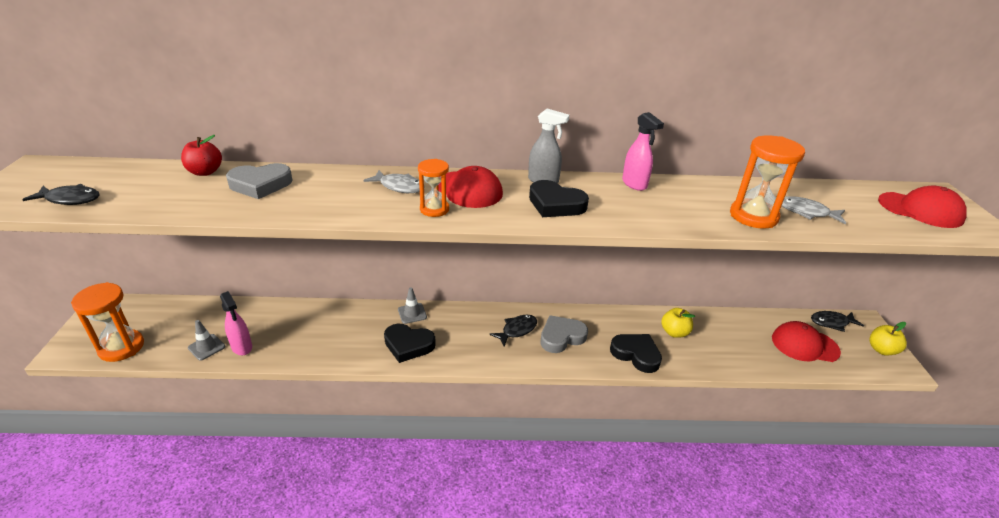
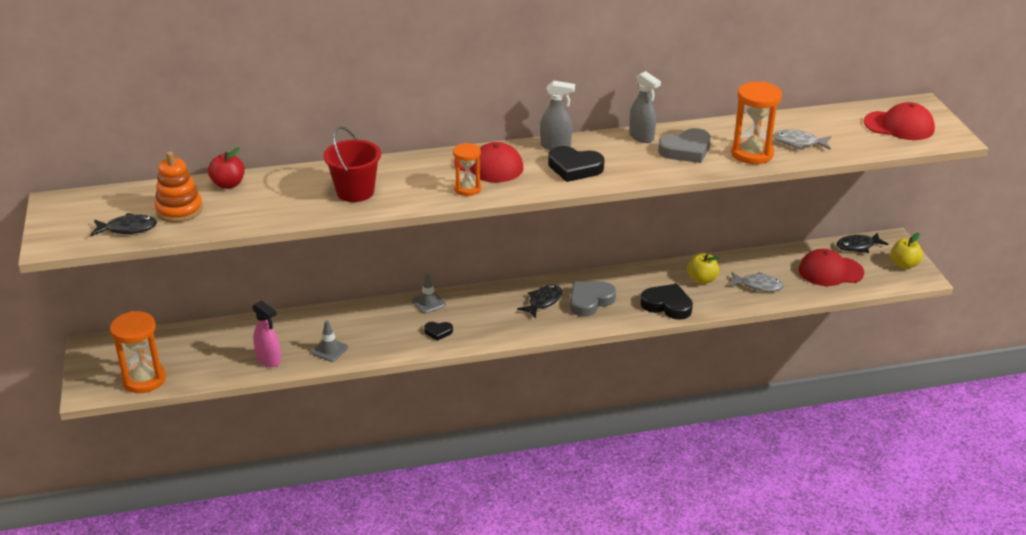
camera: 10 degrees left, 0 degrees up
grey traffic cone [188,320,225,361] -> grey traffic cone moved to [311,320,348,362]
grey heart [226,163,293,199] -> grey heart moved to [658,128,711,163]
grey fish [363,170,425,193] -> grey fish moved to [729,272,784,292]
black heart [384,324,436,363] -> black heart [424,322,453,341], size x0.53
pink spray bottle [622,112,664,191] -> grey spray bottle [629,71,661,143]
none -> orange stacking toy [155,151,203,223]
none -> red bucket [323,126,381,202]

